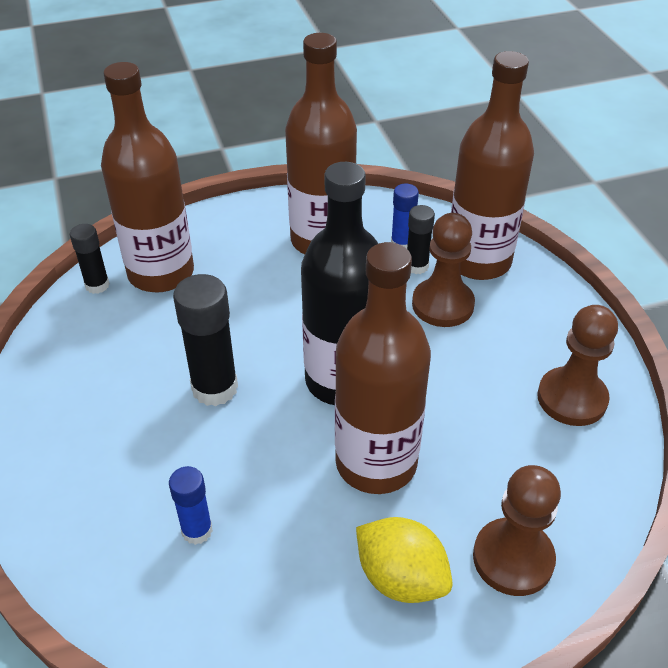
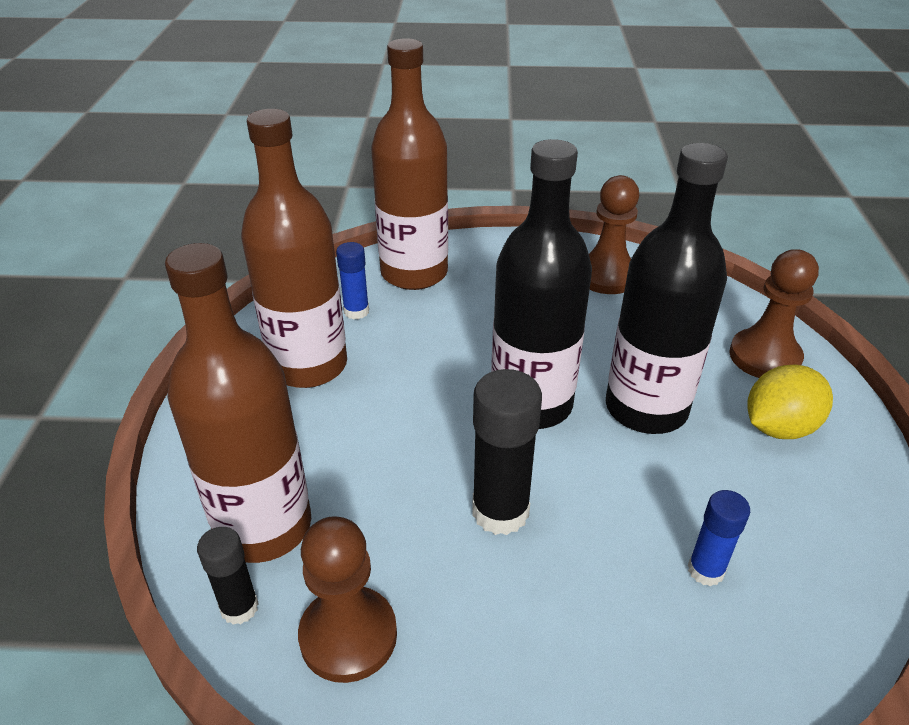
camera: 70 degrees left, 5 degrees down
brown bottle [335,242,431,494] -> black bottle [606,143,728,434]
black glue stick [407,205,435,274] -> none
brown pawn [412,213,475,327] -> brown pawn moved to [298,516,397,683]

